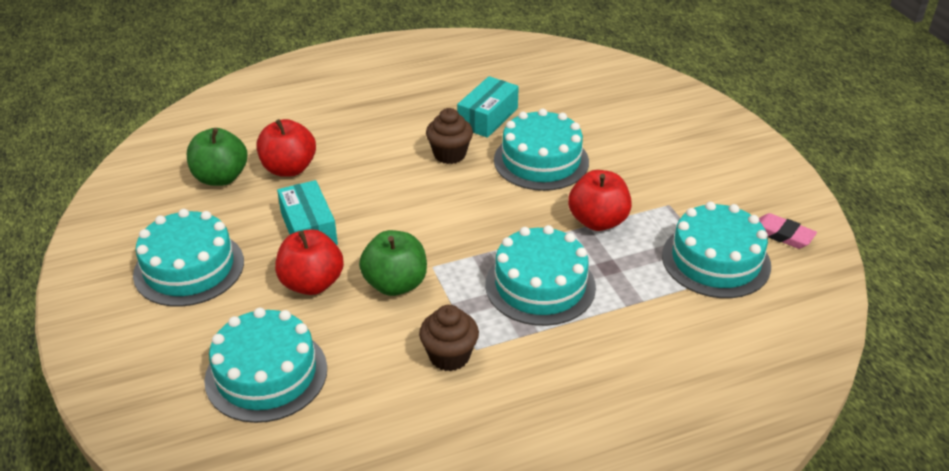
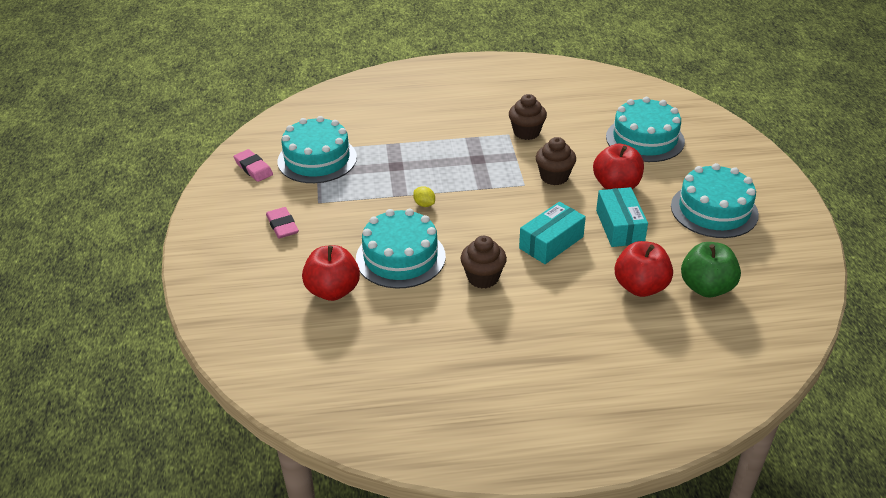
camera: 165 degrees left, 0 degrees up
green apple [359,230,427,296] -> brown cupcake [536,137,576,185]
turquoise box [457,76,519,138] -> turquoise box moved to [519,202,586,264]
turquoise cake [485,225,596,326] -> none
red apple [568,170,632,231] -> red apple moved to [302,245,360,301]
none -> pink eraser [266,207,299,238]
none -> yellow lemon [413,186,435,207]

